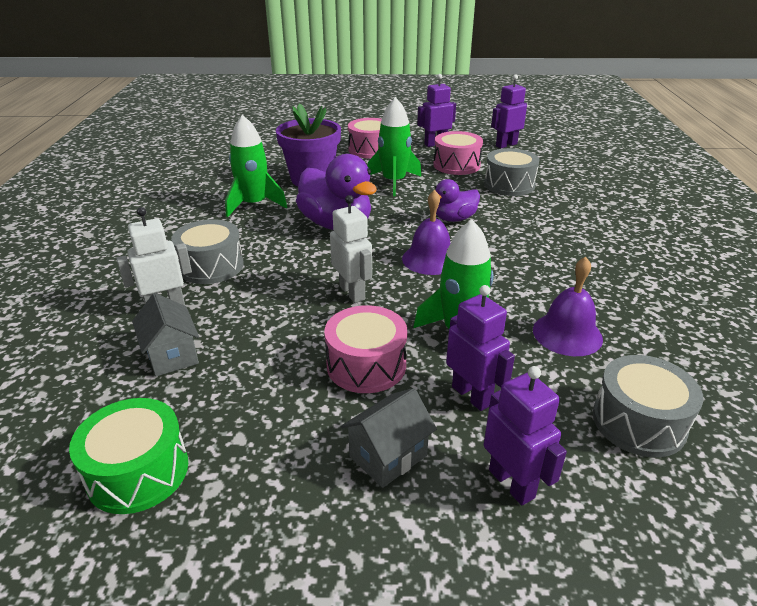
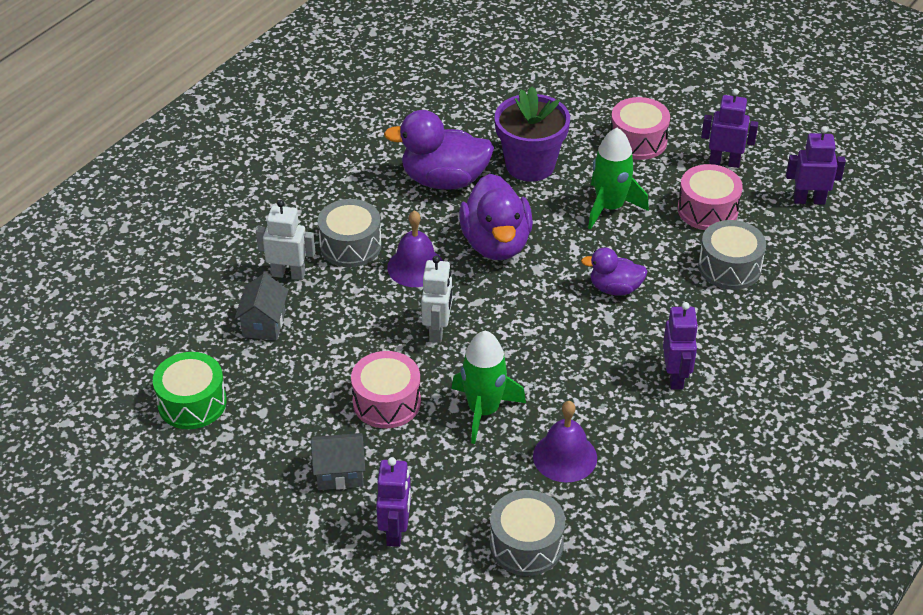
camera: 35 degrees right, 10 degrees up
green rocket [225,115,287,217] -> purple duck [384,110,494,190]
purple bell [402,190,450,275] -> purple bell moved to [387,210,443,287]
purple robot [446,285,515,411] -> purple robot moved to [663,302,698,390]

